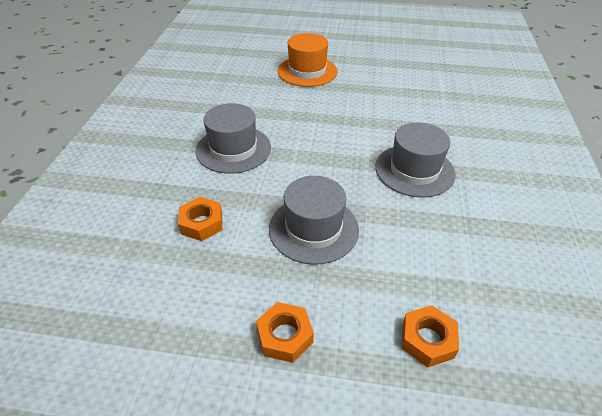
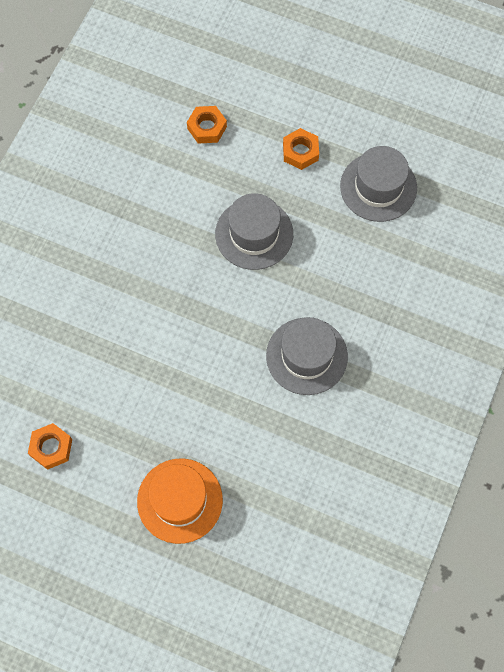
camera: 165 degrees left, 25 degrees up
orange nut [178,197,223,241] -> orange nut moved to [28,423,72,470]
grey hat [375,123,455,198] -> grey hat moved to [340,146,417,222]

